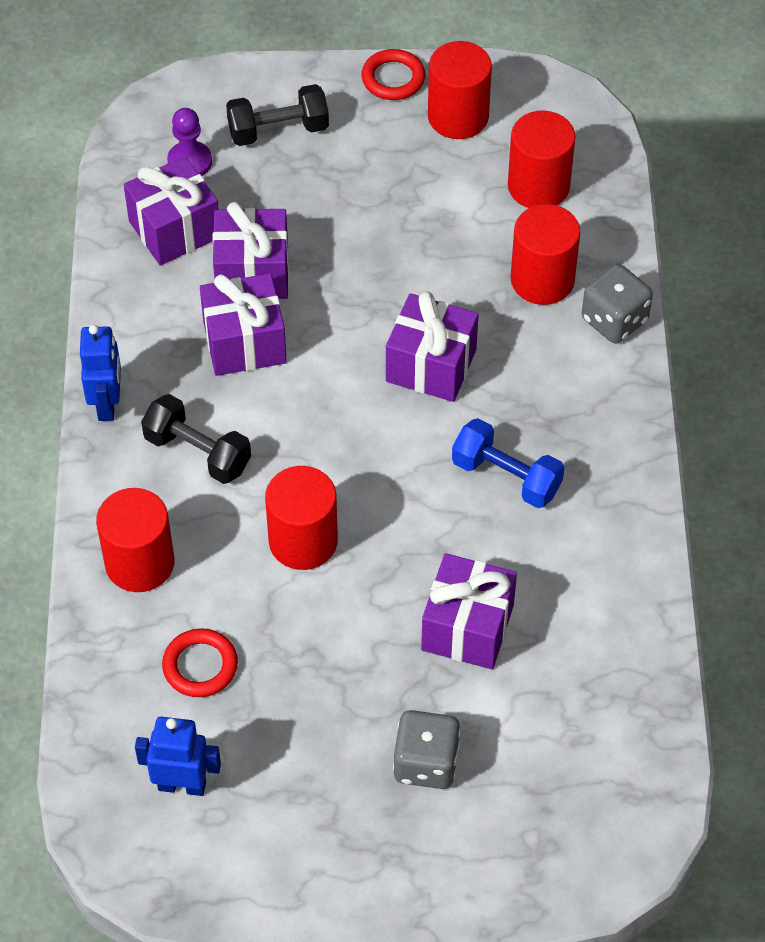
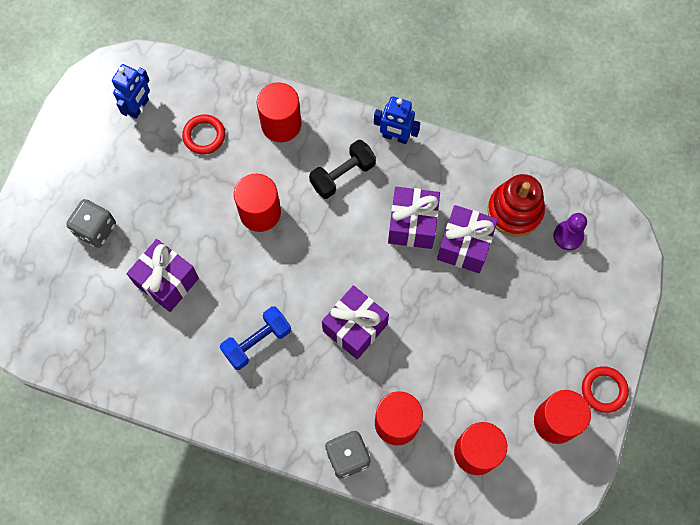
camera: 110 degrees right, 15 degrees up
purple gift [124,156,219,265] -> red stacking toy [487,174,545,237]
black dumbbell [226,84,329,146] -> none

